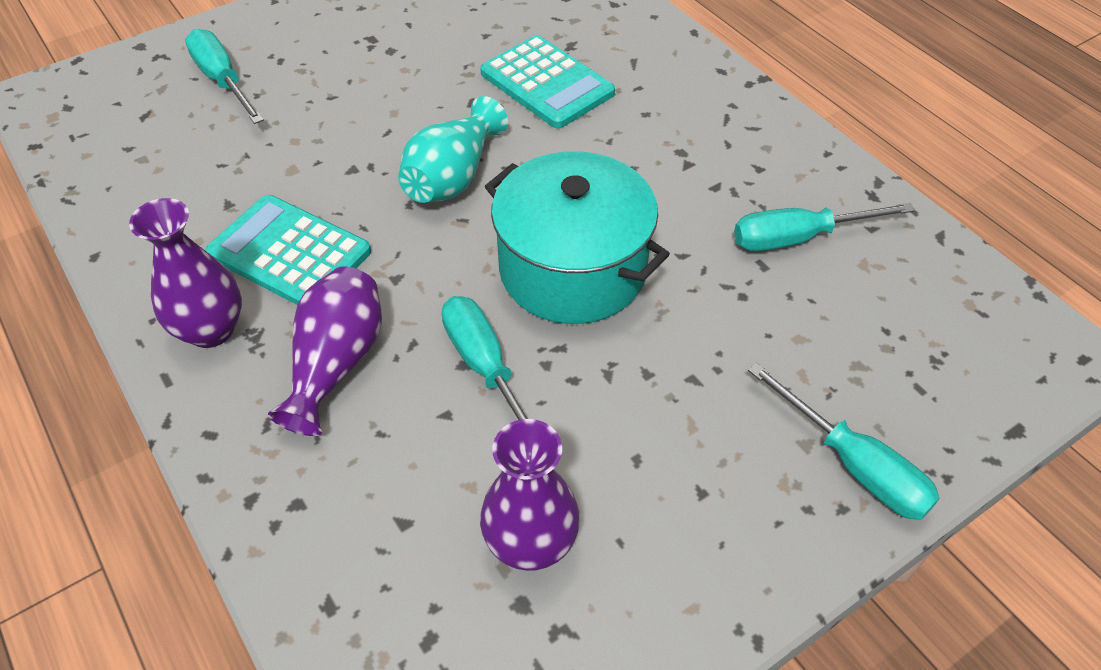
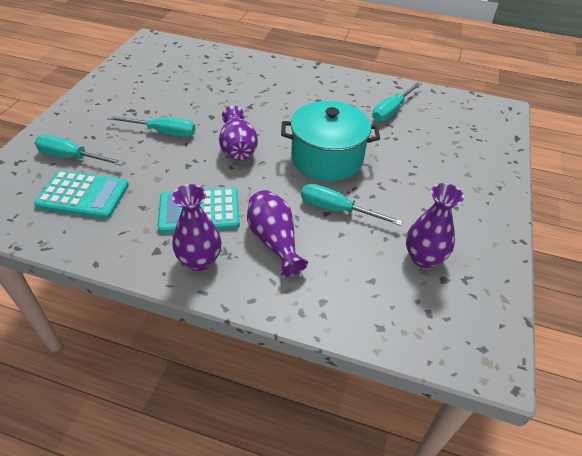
camera: 40 degrees left, 5 degrees down
turquoise vase [398,96,508,203] -> purple vase [219,105,258,161]
turquoise calculator [480,35,615,128] -> turquoise calculator moved to [34,170,129,219]
turquoise screwdriver [748,363,940,520] -> turquoise screwdriver moved to [107,115,195,137]

